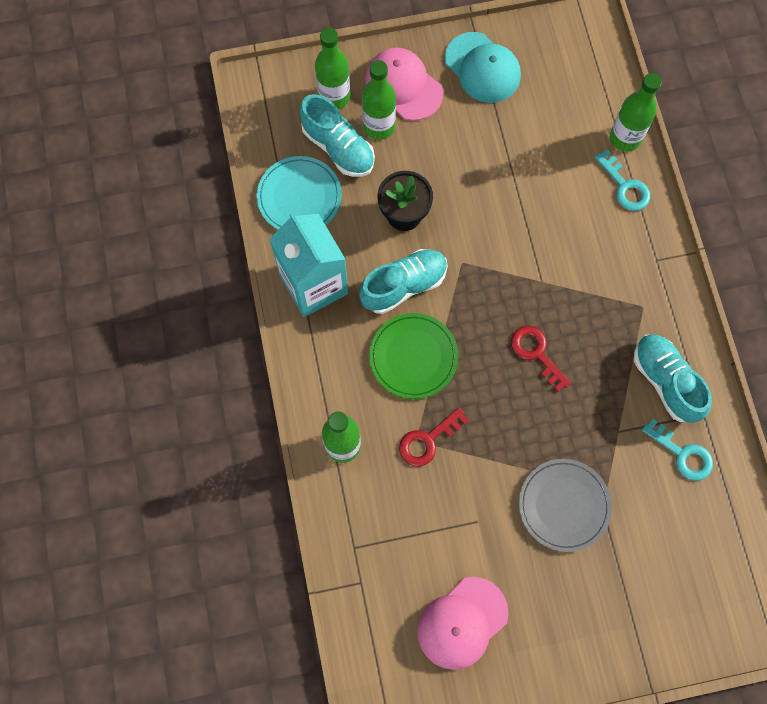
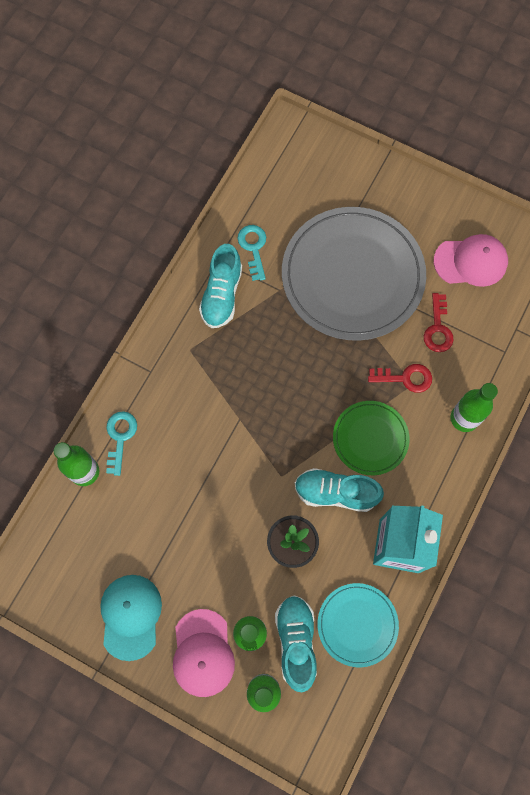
camera: 140 degrees left, 0 degrees up
red key [511,326,571,392] -> red key moved to [424,293,454,352]
grey plate [519,459,612,552] -> grey plate [282,207,426,341], size x1.99

